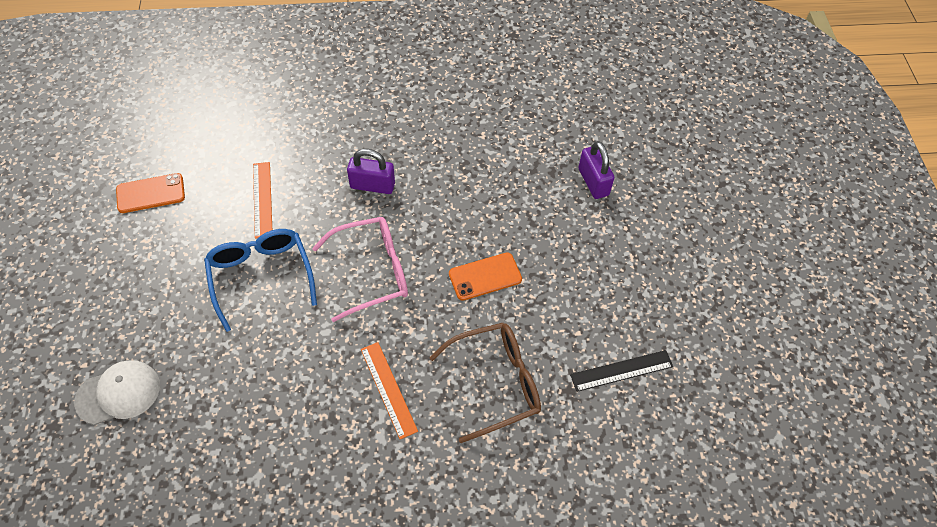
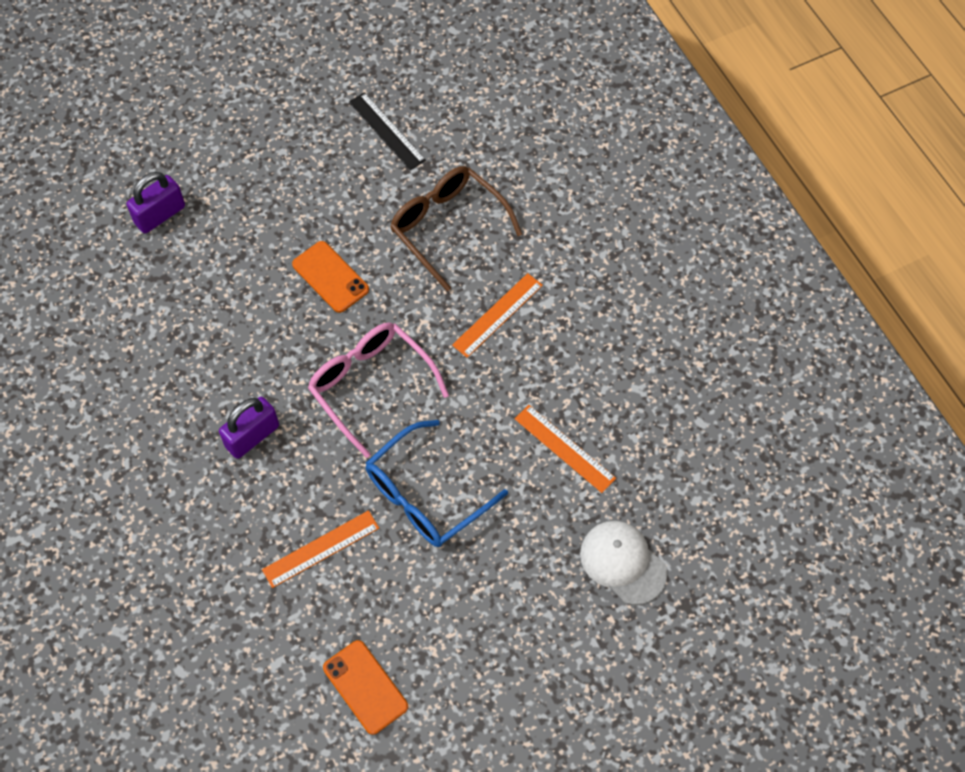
camera: 110 degrees left, 5 degrees up
purple padlock [347,149,395,194] -> purple padlock turned 60 degrees clockwise [219,397,279,459]
none -> orange ruler [515,405,616,493]

